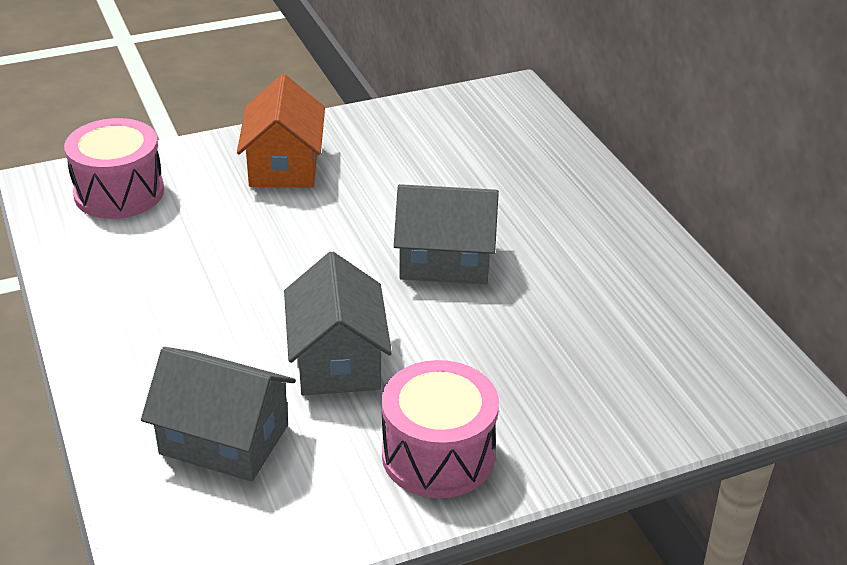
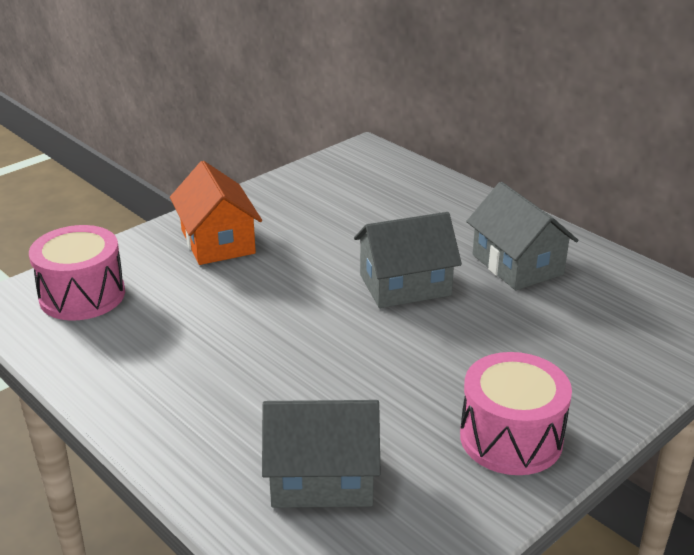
camera: 20 degrees left, 5 degrees down
grey house [284,251,392,396] -> grey house moved to [466,182,578,290]

